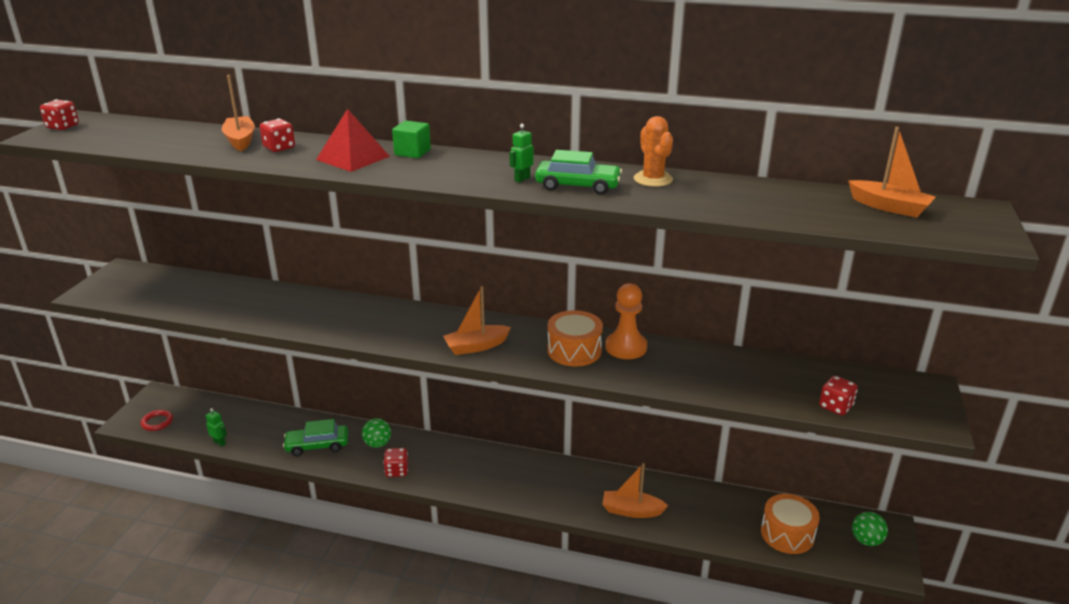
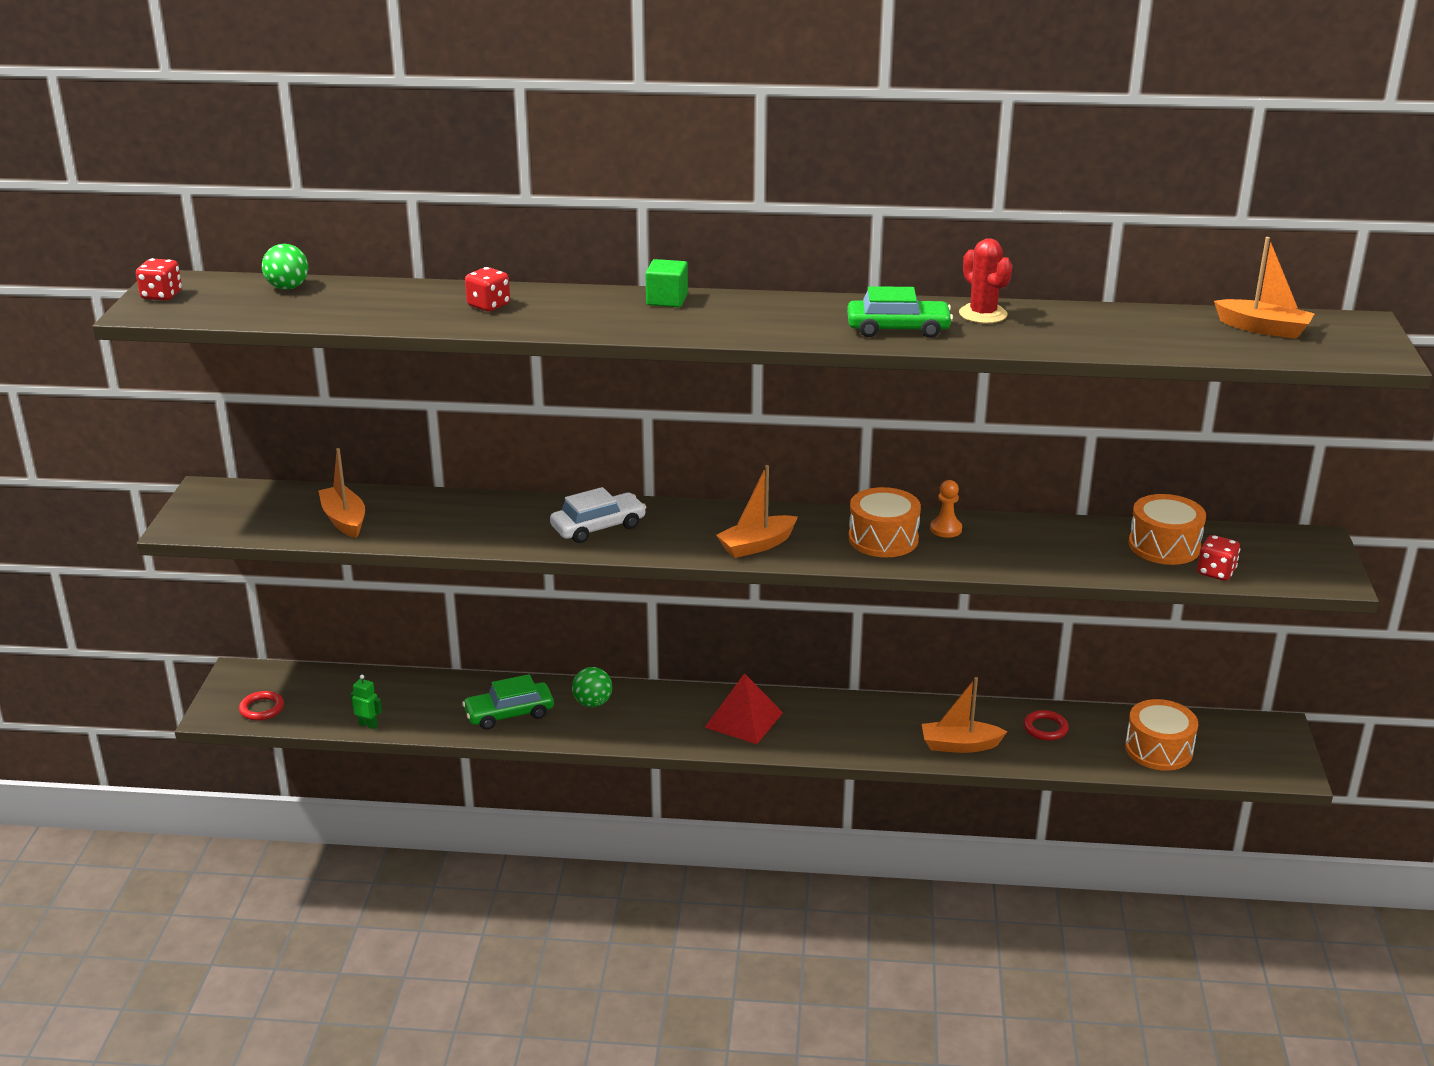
camera: 10 degrees left, 0 degrees up
orange boat [222,75,255,151] -> orange boat moved to [318,448,365,538]
red pyramid [316,109,390,172] -> red pyramid moved to [705,673,783,744]
red dice [383,448,408,477] -> none
green robot [509,124,533,182] -> none
orange pawn [605,283,647,359] -> orange pawn [930,480,962,538], size x0.60
orange cactus [634,116,673,187] -> red cactus [959,238,1013,324]
green ball [852,512,888,546] -> green ball moved to [262,244,308,290]
none -> white car [550,487,646,543]
none -> red ring [1023,710,1069,741]
none -> orange drum [1129,494,1206,565]

